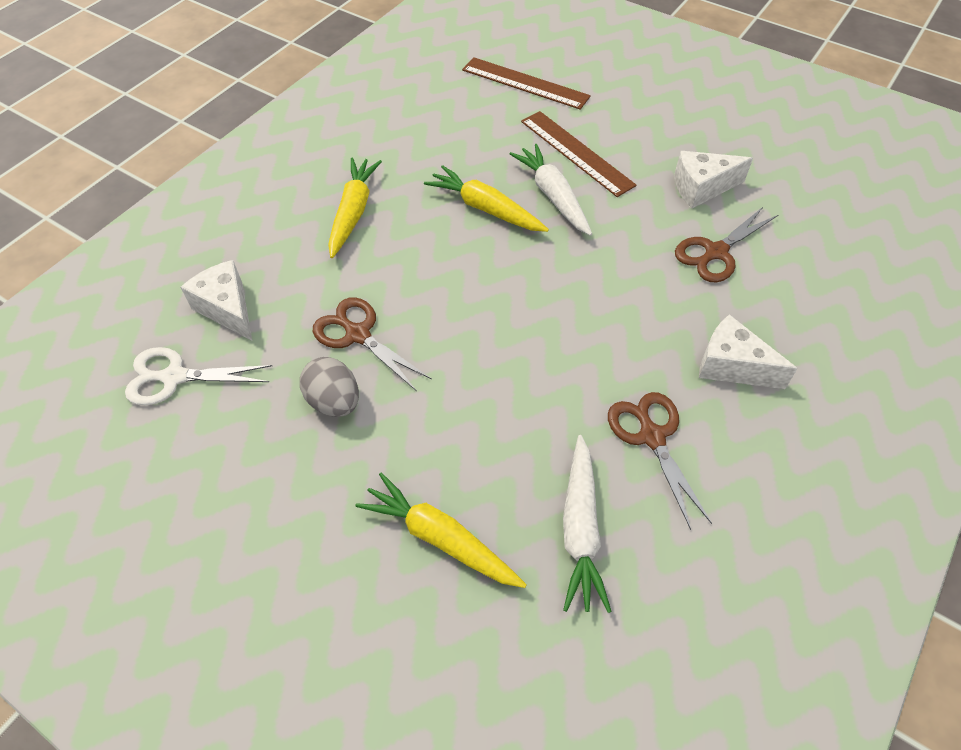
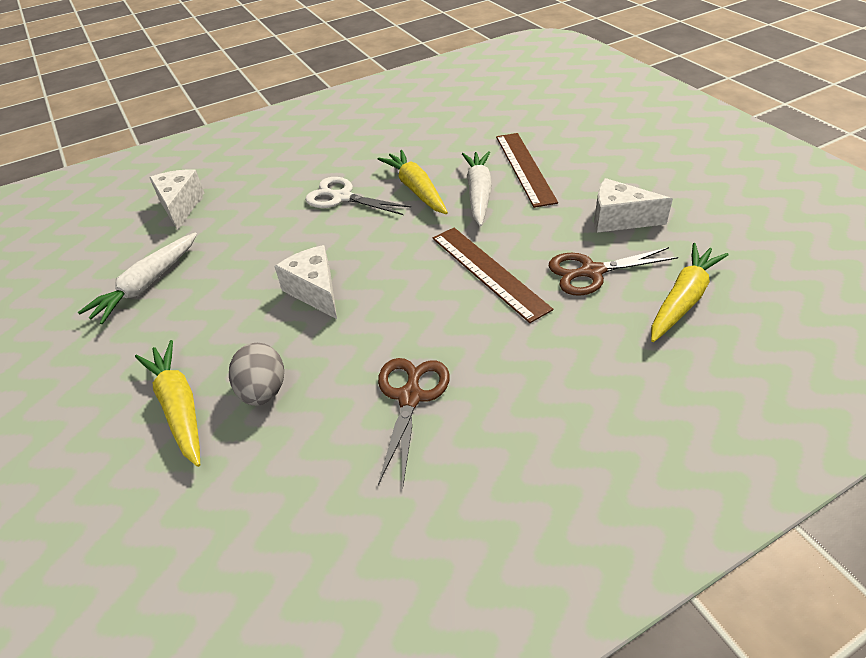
camera: 30 degrees right, 10 degrees down
white scissors [125,347,272,406] -> white scissors moved to [305,177,411,215]
grey egg [300,357,359,417] -> grey egg moved to [229,343,284,406]
brown scissors [313,297,432,391] -> none
yellow carrot [328,157,382,258] -> yellow carrot moved to [651,243,729,342]
brown ruler [462,57,591,110] -> brown ruler moved to [433,228,553,323]
white carrot [563,435,612,613] -> white carrot moved to [78,232,197,324]
white cheese [699,314,798,389] -> white cheese moved to [274,245,337,319]

